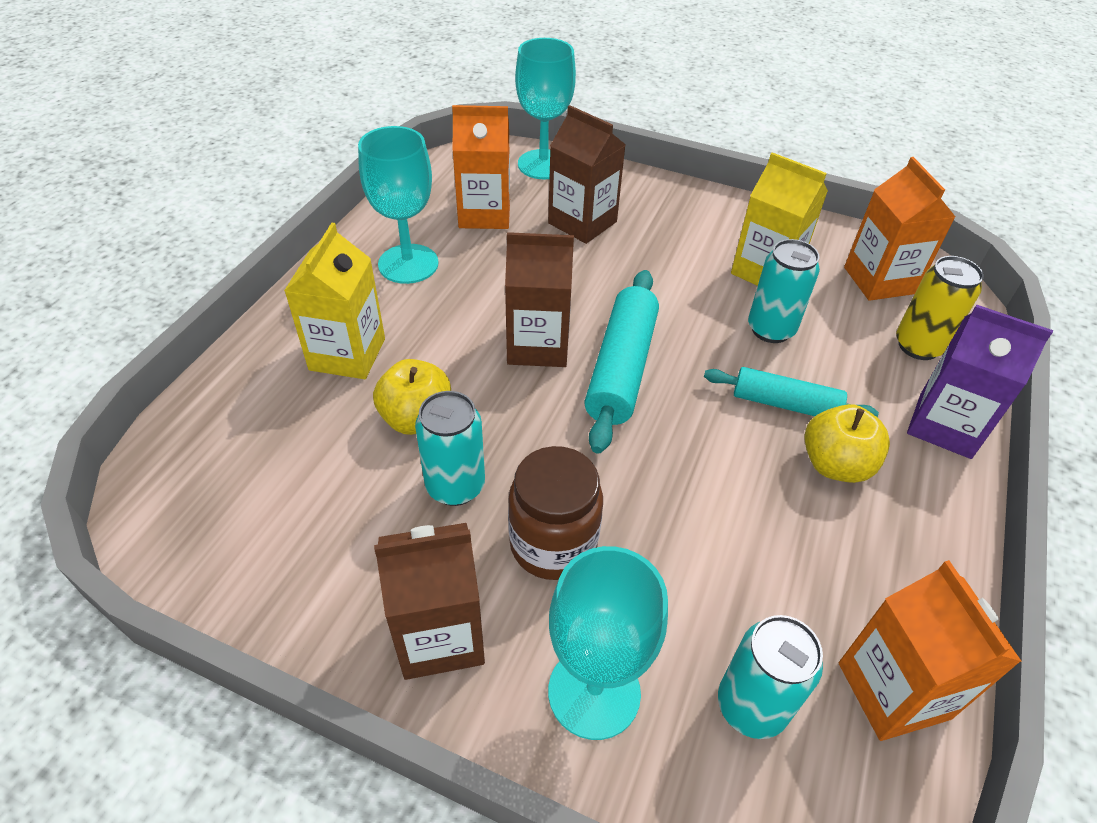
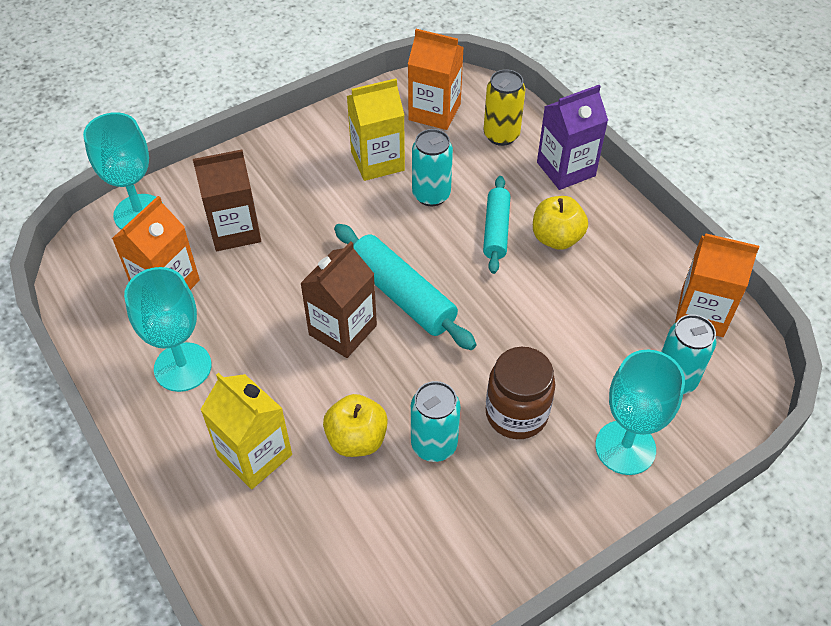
camera: 55 degrees left, 5 degrees up
brown carton [374,523,485,680] -> none
turquoise rolling pin [704,367,879,417] -> turquoise rolling pin turned 45 degrees counterclockwise [483,176,510,274]

